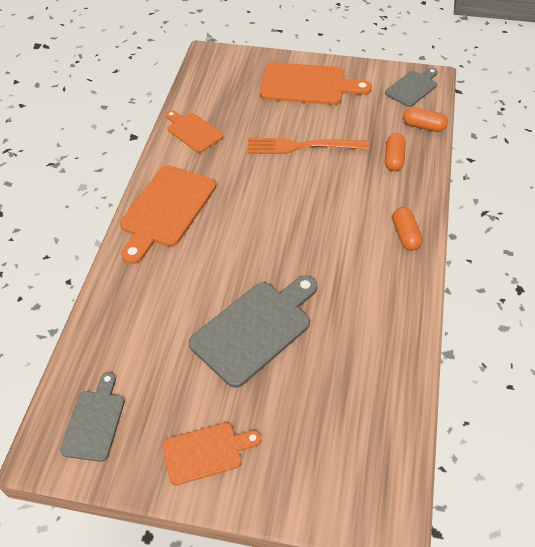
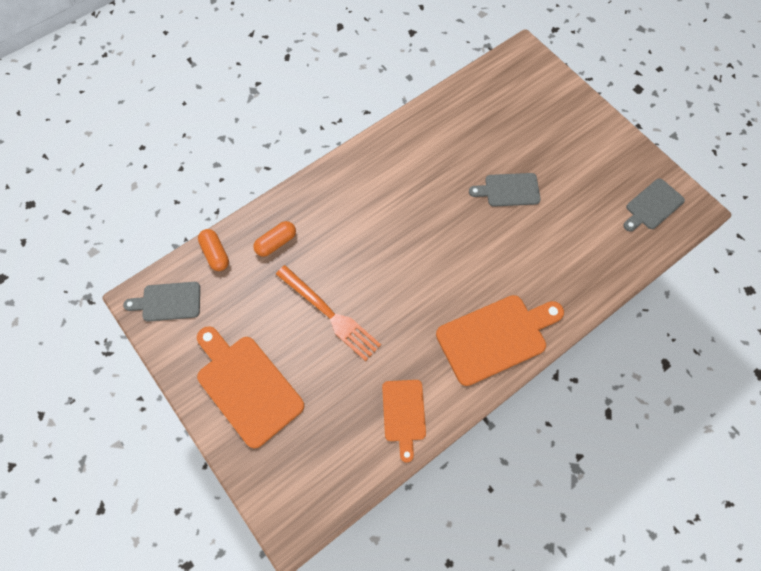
camera: 140 degrees left, 15 degrees up
orange cutting board [163,423,261,486] -> none
grey cutting board [189,275,318,388] -> grey cutting board [469,173,541,207], size x0.59
orange capsule [392,207,423,251] -> none

